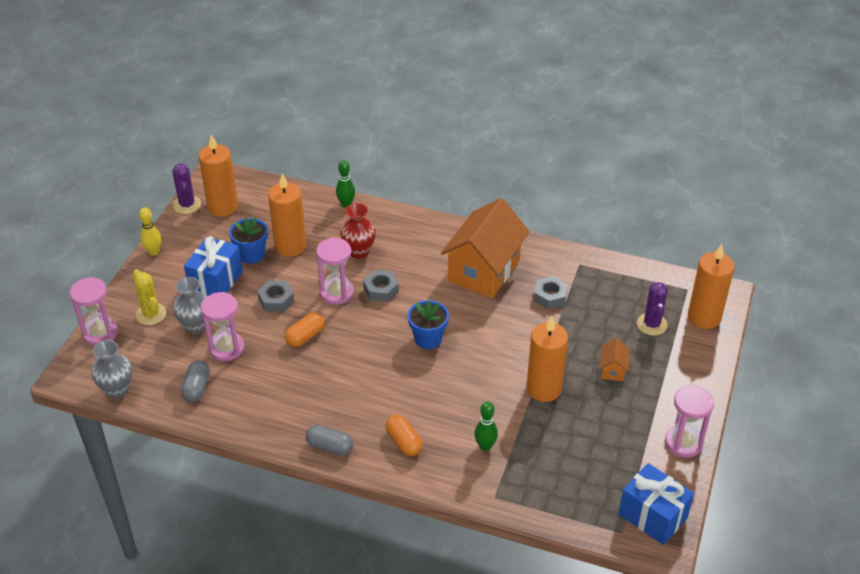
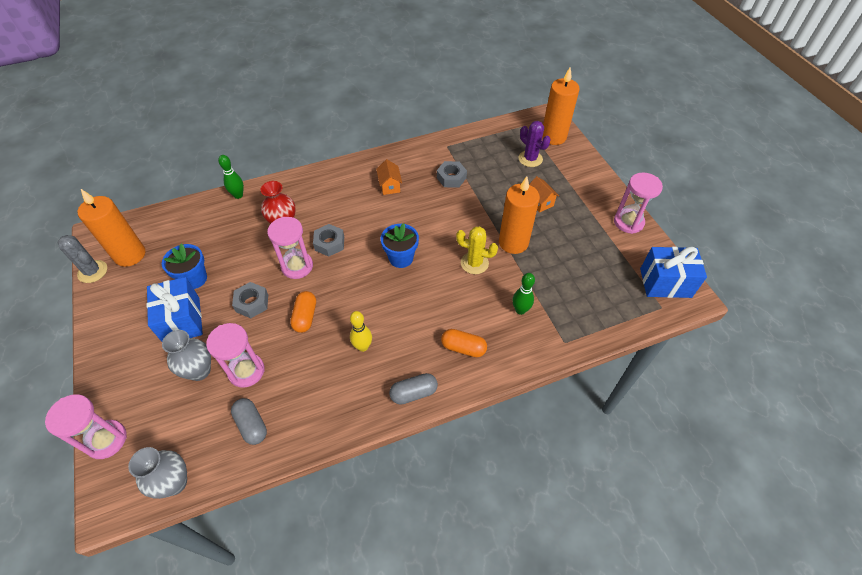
camera: 40 degrees left, 10 degrees up
yellow cactus [132,269,167,325] -> yellow cactus moved to [456,226,498,274]
yellow bowling pin [139,207,161,256] -> yellow bowling pin moved to [350,311,372,352]
purple cactus [172,164,201,214] -> grey cactus [58,235,107,283]
orange candle [268,173,306,257] -> none
orange house [441,198,530,298] -> orange house [376,160,402,195], size x0.41

